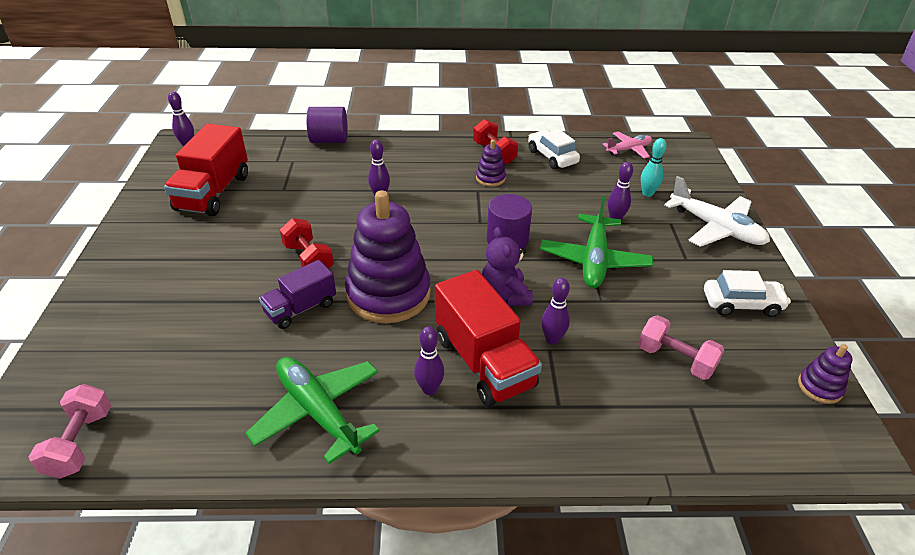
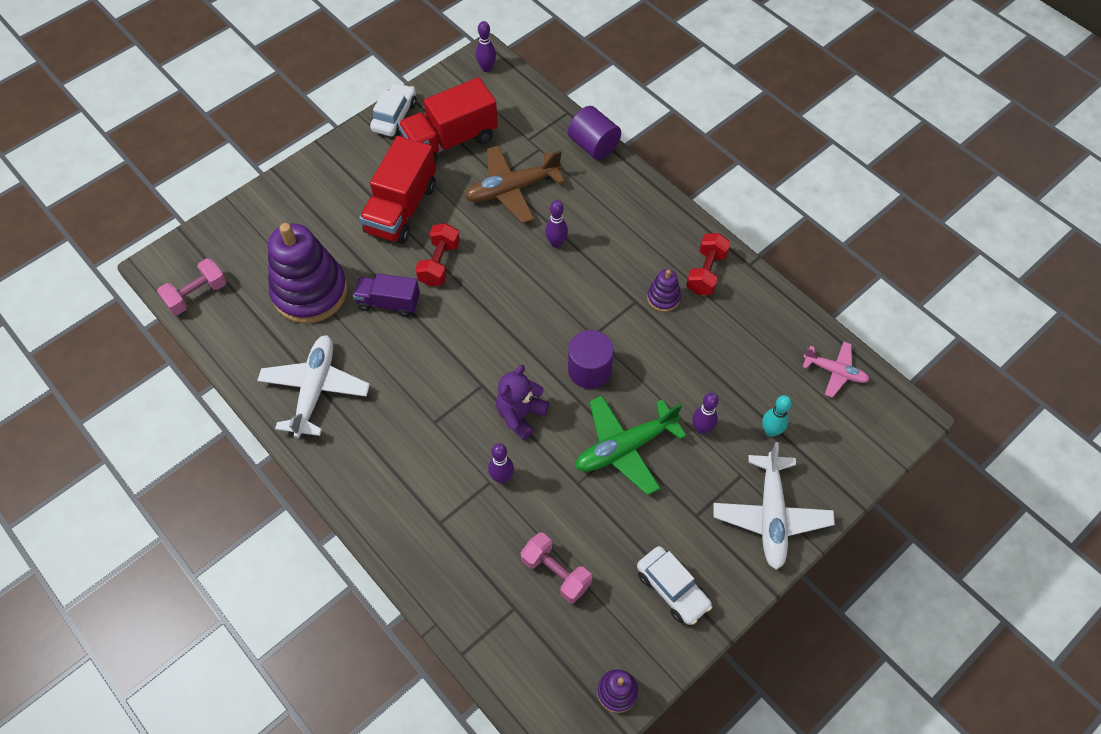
camera: 50 degrees right, 20 degrees up
green plane [245,357,380,464] -> white plane [257,335,370,438]
purple stacking toy [345,190,431,323] -> purple stacking toy moved to [268,223,347,324]
purple bowling pin [414,326,444,395] -> none
red truck [435,270,542,407] -> red truck moved to [359,136,436,244]
white car [528,129,580,170] -> white car moved to [370,82,417,137]
pink dumbbell [638,315,724,380] -> pink dumbbell turned 45 degrees counterclockwise [521,533,592,603]
none -> brown plane [465,146,565,224]

